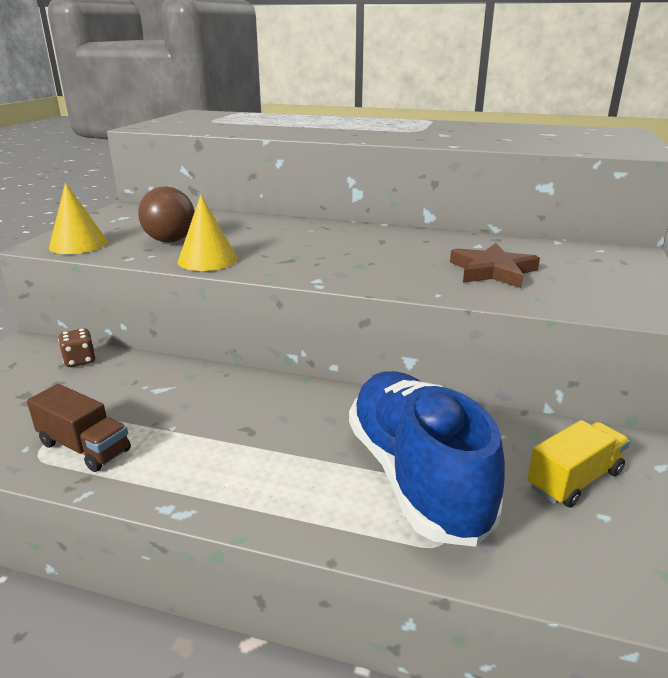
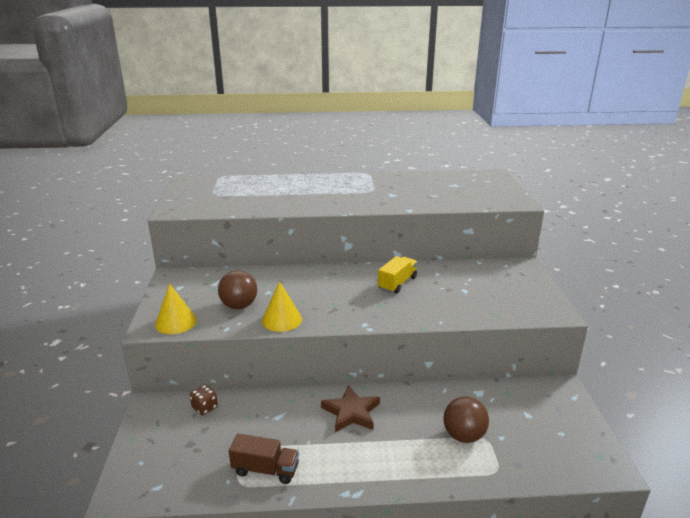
camera: 20 degrees left, 0 degrees up
blue shoe [349,371,505,547] -> brown ball [443,396,489,443]
brown star [450,243,540,288] -> brown star moved to [321,385,380,432]
yellow truck [527,420,630,508] -> yellow truck moved to [378,256,417,294]

